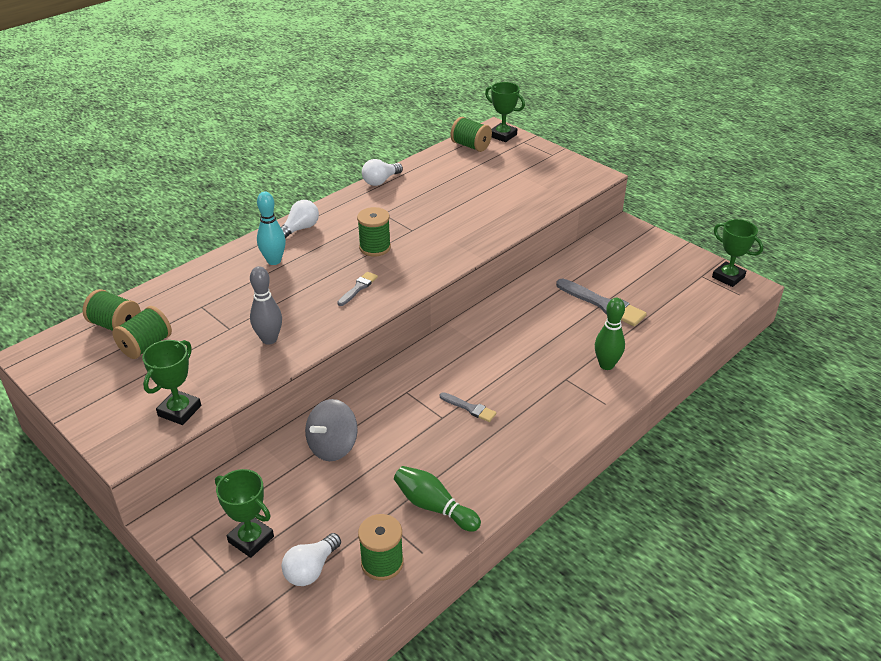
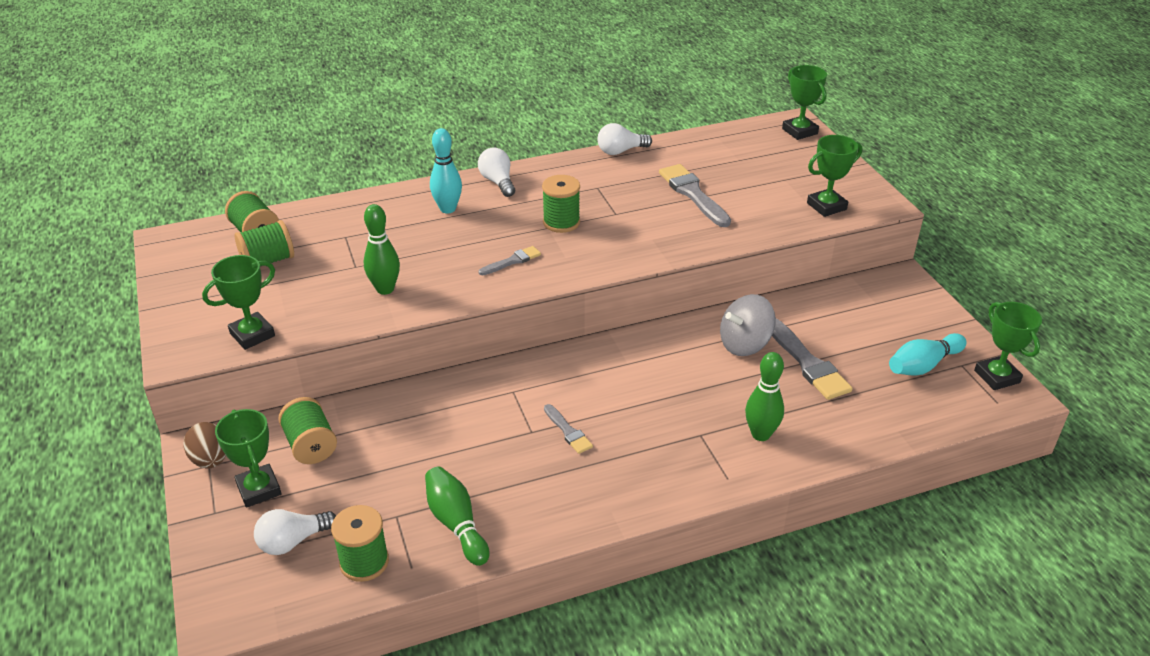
camera: 25 degrees right, 0 degrees up
grey bowling pin [250,266,282,345] -> green bowling pin [364,204,400,295]
white light bulb [281,200,319,238] -> white light bulb turned 90 degrees counterclockwise [478,147,515,197]
grey spinning top [305,399,358,461] -> grey spinning top moved to [720,294,776,356]
green spool [451,117,492,152] -> green spool moved to [278,397,337,464]
none -> brown egg [183,422,226,469]
none -> grey brush [659,164,731,227]
none -> green trophy [807,135,862,217]
none -> turquoise bowling pin [889,333,967,376]

